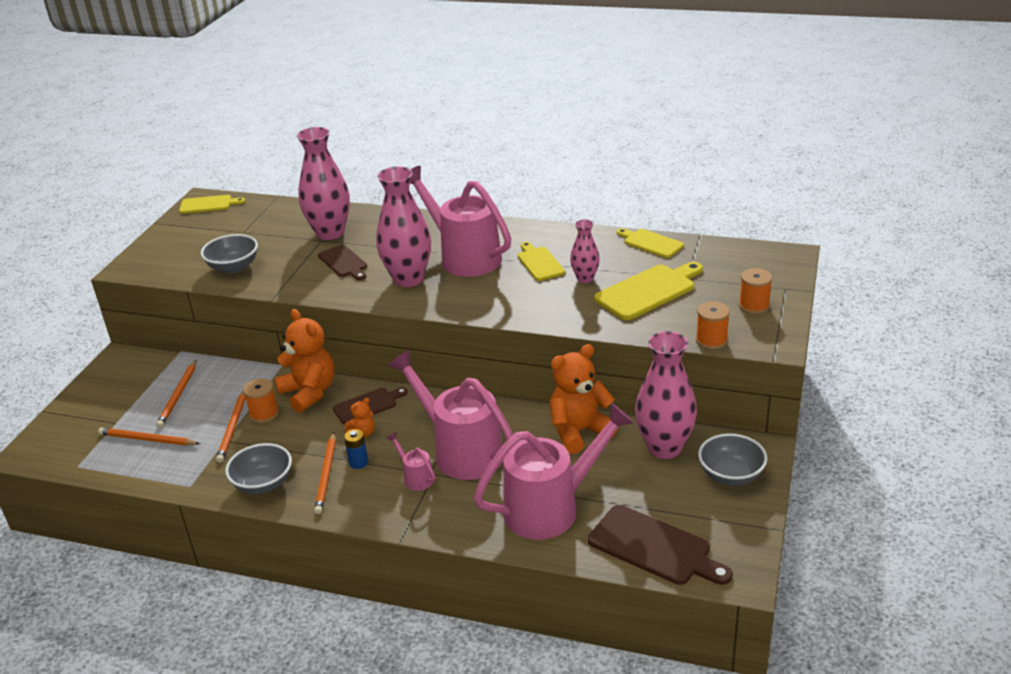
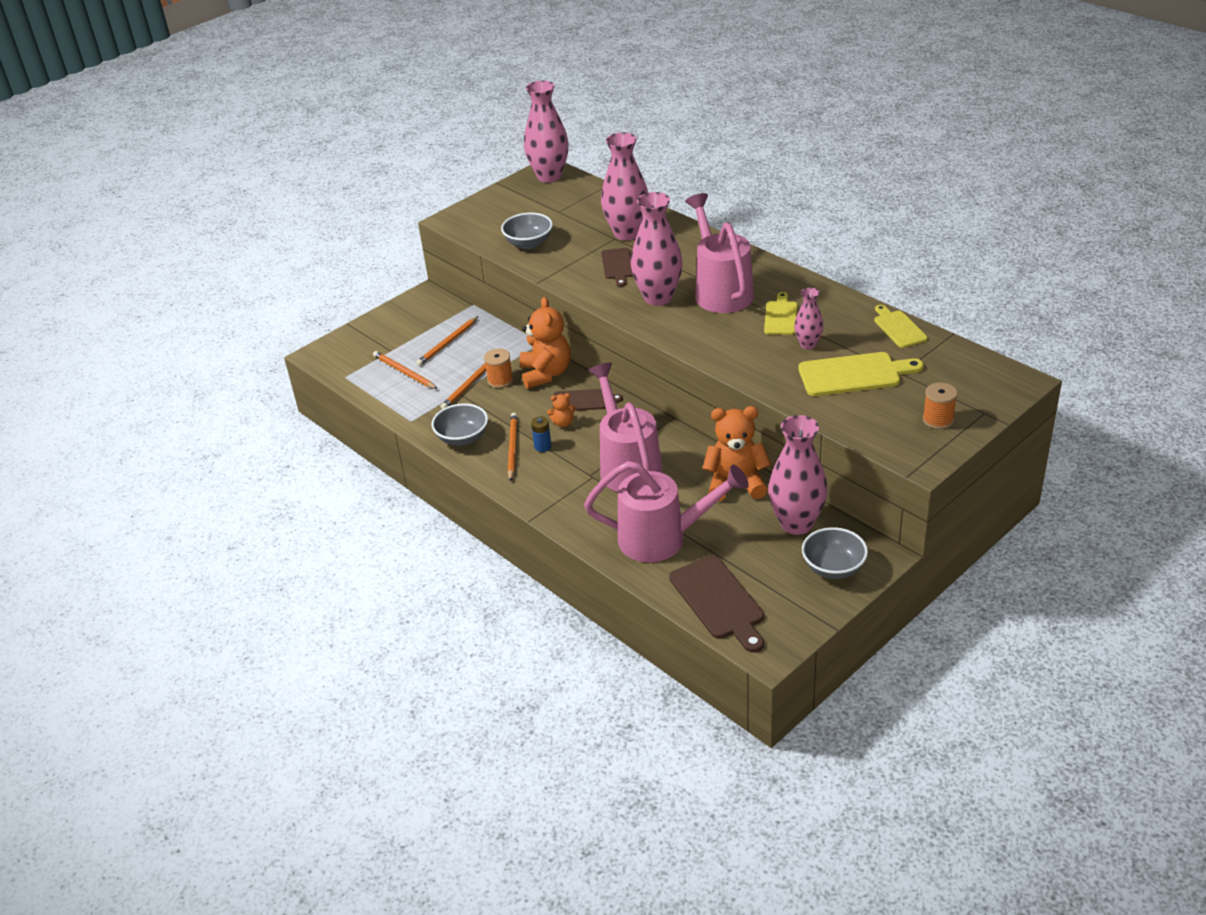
camera: 30 degrees right, 5 degrees up
yellow cutting board [179,195,245,214] -> pink vase [524,81,569,183]
orange pencil [314,432,336,514] -> orange pencil turned 150 degrees clockwise [508,413,517,482]
pink watering can [387,432,435,491] -> none
orange spool [696,301,730,349] -> none

